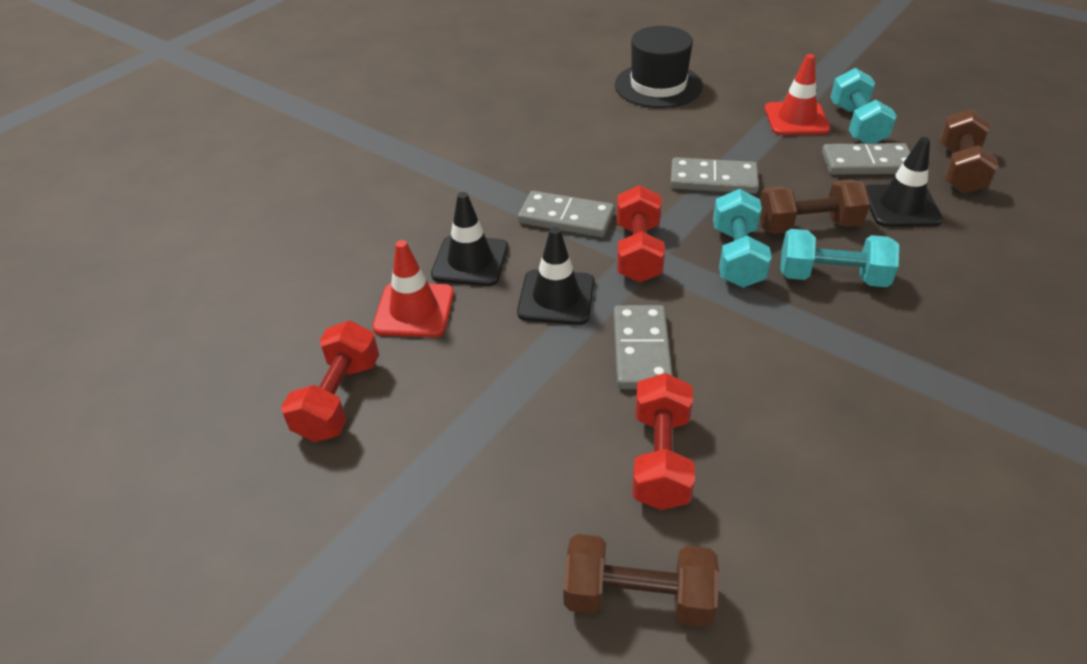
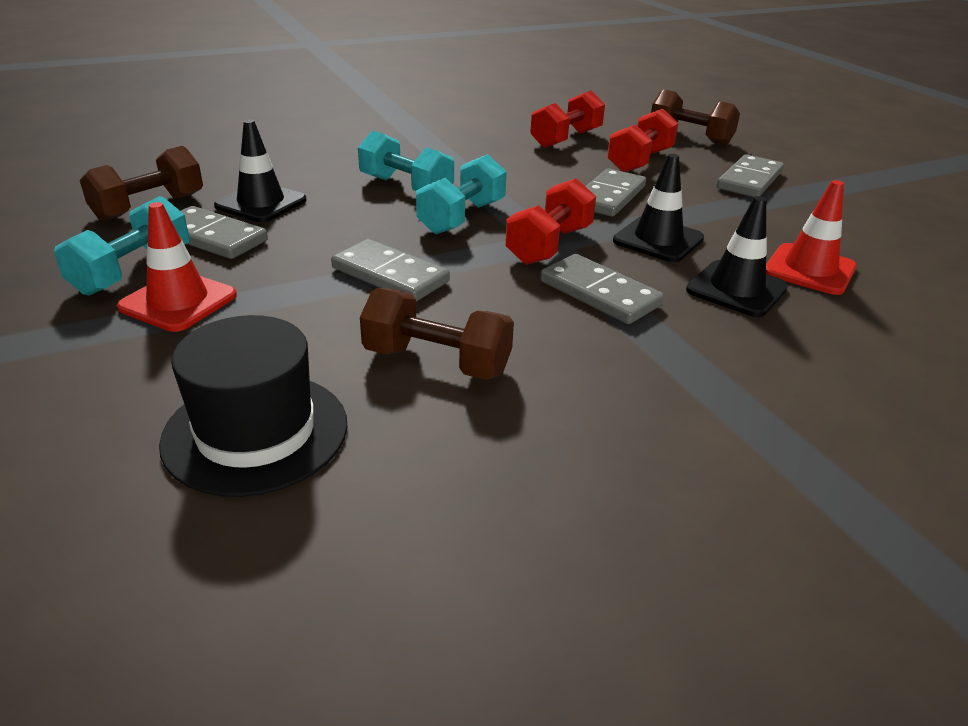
camera: 155 degrees left, 10 degrees down
red dumbbell [281,320,379,442] -> red dumbbell moved to [530,90,605,148]
brown dumbbell [760,180,870,234] -> brown dumbbell moved to [360,288,514,380]
none -> grey domino [717,154,784,197]

